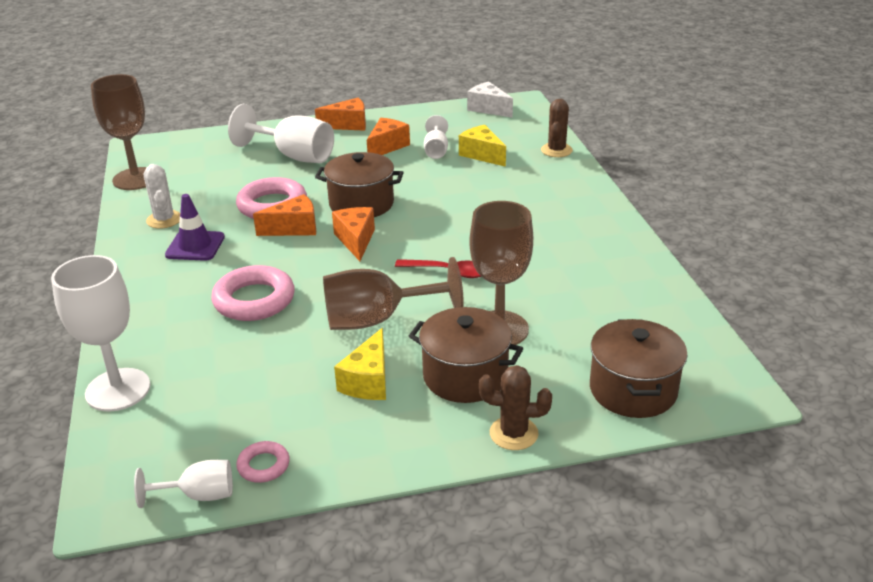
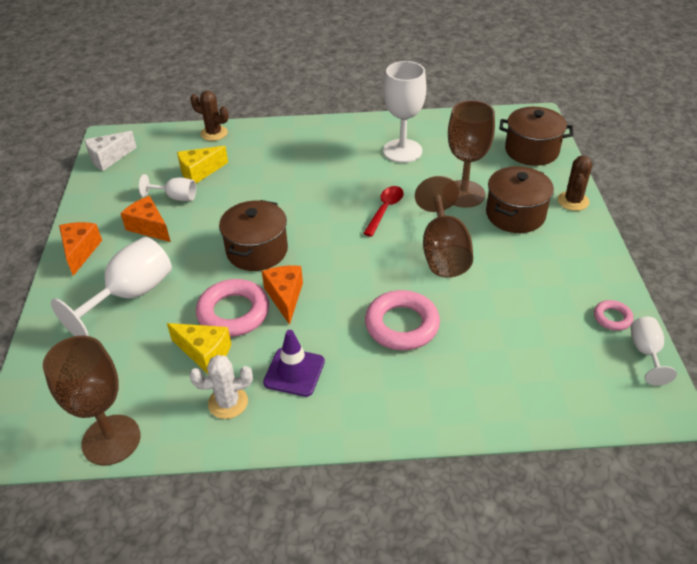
camera: 80 degrees left, 10 degrees up
white goblet [51,255,151,412] -> white goblet moved to [383,61,426,163]
orange cheese [332,207,375,261] -> none
yellow cheese [334,328,386,400] -> yellow cheese moved to [167,323,231,374]

